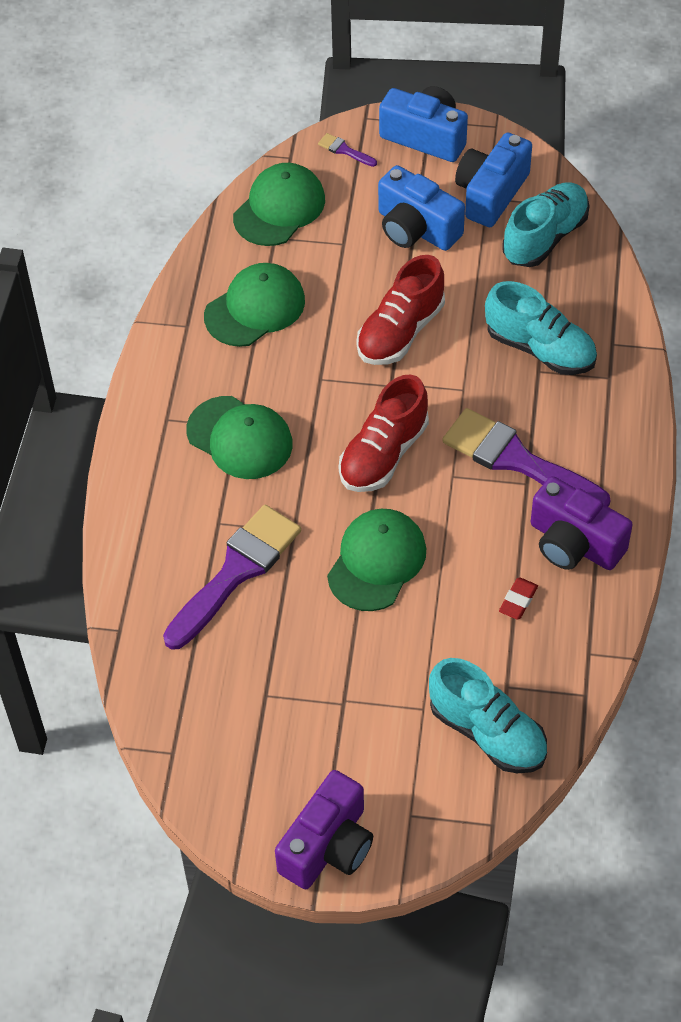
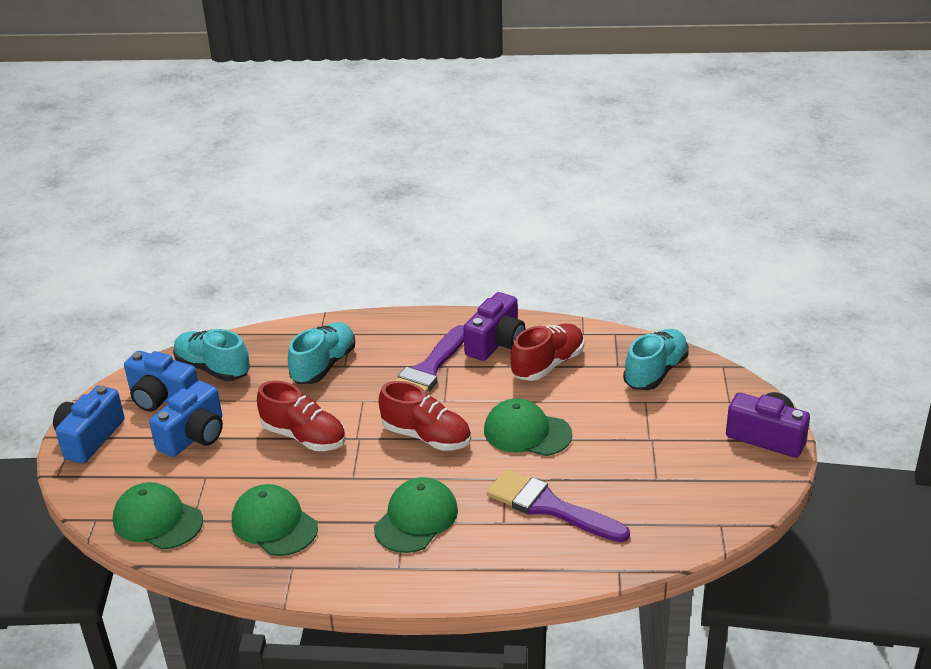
camera: 95 degrees left, 20 degrees down
purple brush [318,133,377,167] -> none
red eraser [499,577,538,620] -> red shoe [510,324,584,381]

